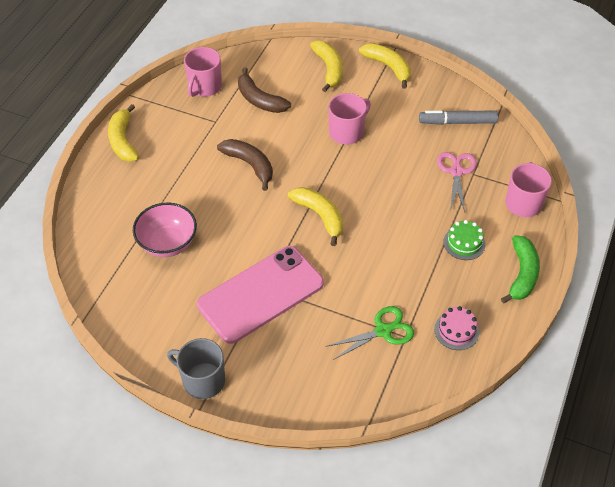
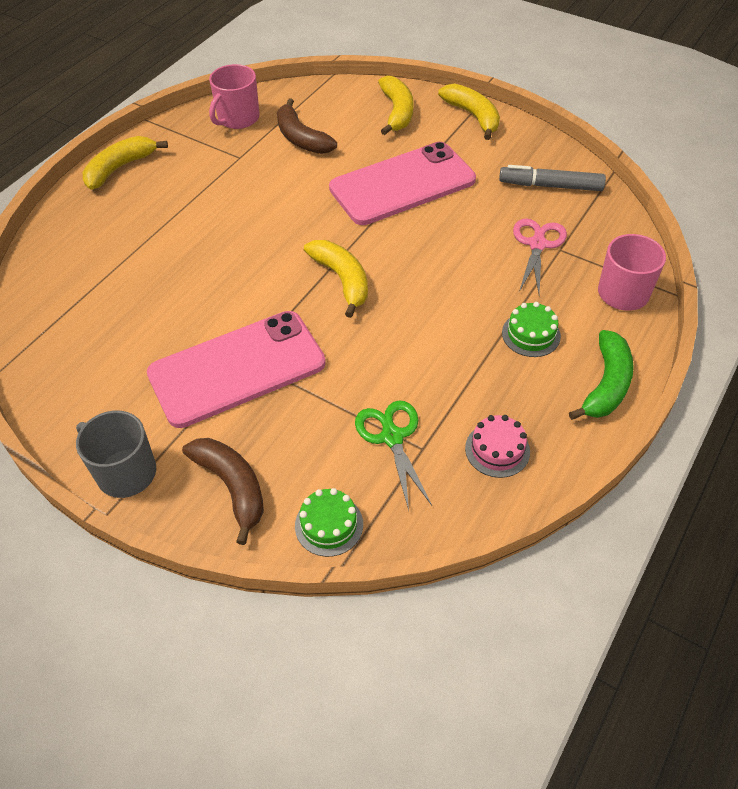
camera: 10 degrees right, 0 degrees up
yellow banana [108,104,139,162] -> yellow banana turned 45 degrees clockwise [82,136,168,190]
pink bowl [133,202,197,257] -> none
brown banana [217,139,273,191] -> brown banana moved to [182,438,264,545]
green scissors [326,306,414,360] -> green scissors turned 90 degrees counterclockwise [355,401,432,510]
pink mug [328,93,371,145] -> pink phone [329,142,476,225]
none -> green cake [295,488,363,557]

